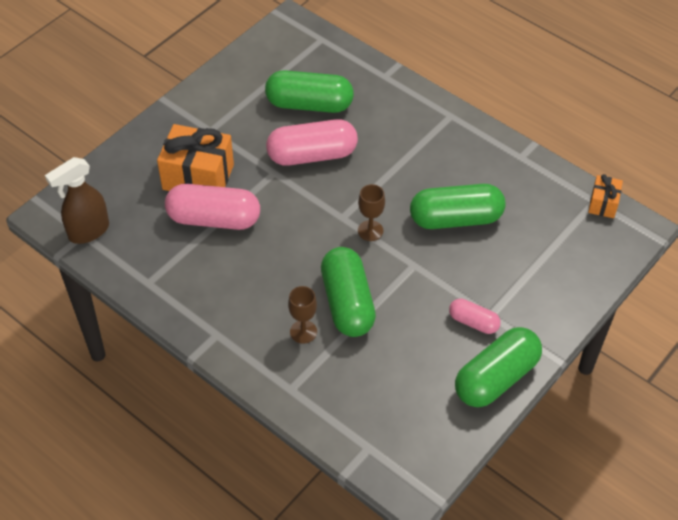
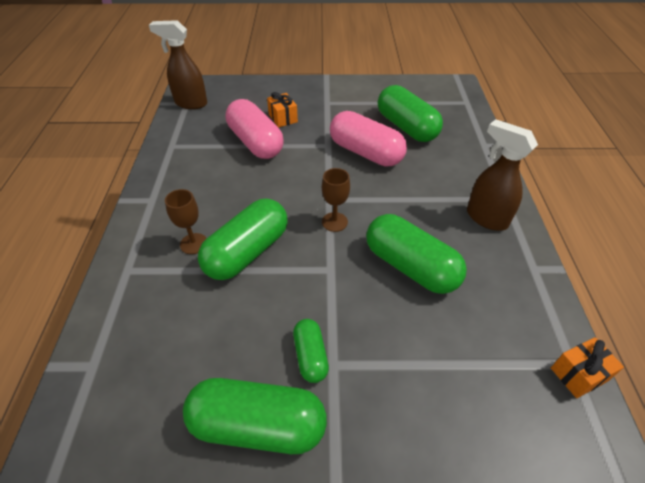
camera: 50 degrees right, 5 degrees down
orange gift [157,124,234,191] -> orange gift [267,92,298,127], size x0.52
pink capsule [449,298,501,334] -> green capsule [293,319,329,383]
none -> brown spray bottle [467,119,538,231]

